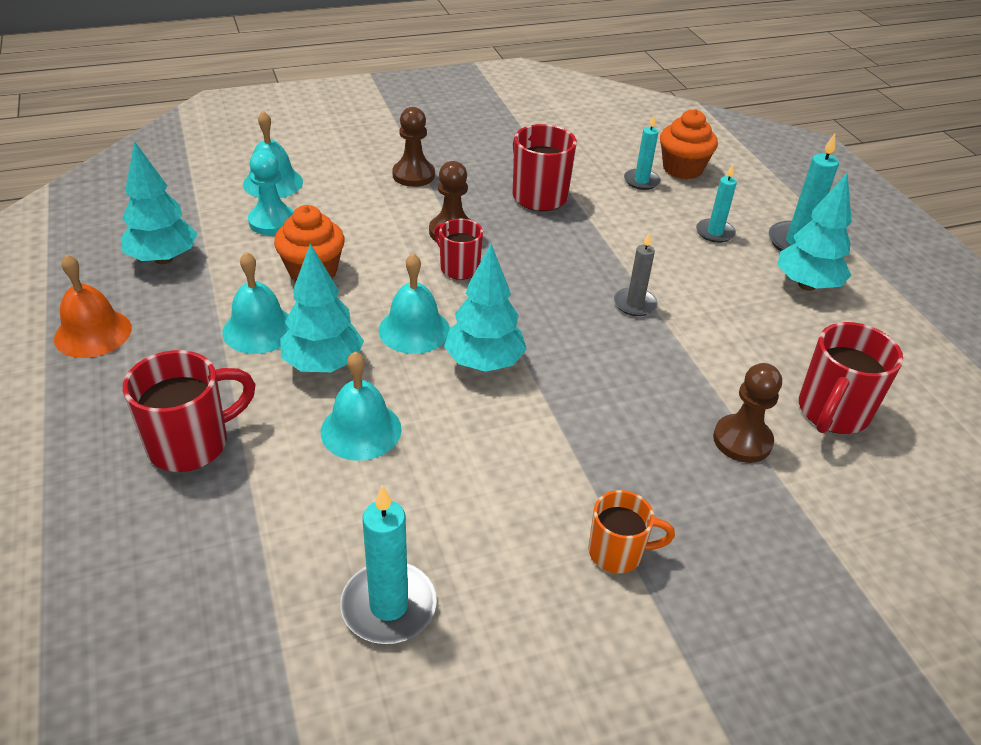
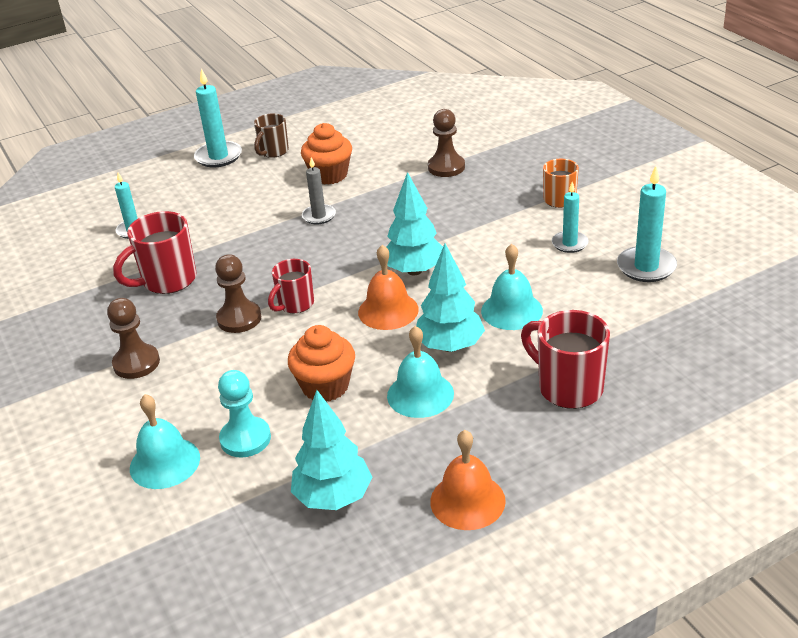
camera: 95 degrees left, 5 degrees down
turquoise bell [379,253,450,354] -> orange bell [358,245,419,330]
orange cupcake [660,109,718,179] -> orange cupcake moved to [301,123,352,185]
turquoise candle [696,165,737,243] -> turquoise candle moved to [552,182,589,253]
turquoise tree [777,173,852,291] -> brown mug [254,113,289,158]
red mug [799,322,903,434] -> none

